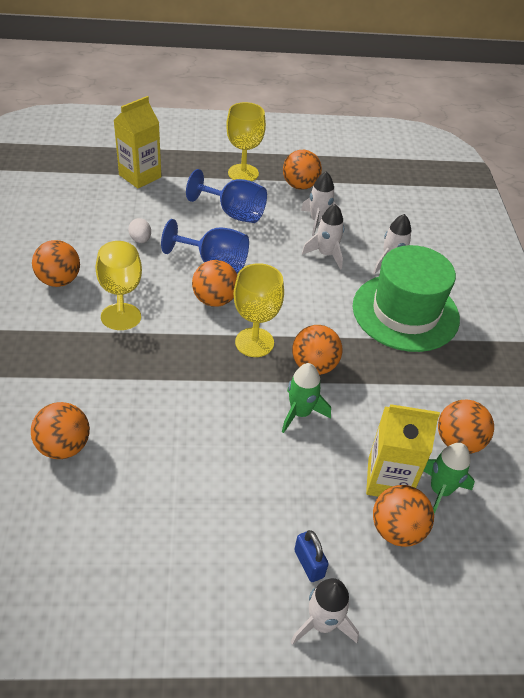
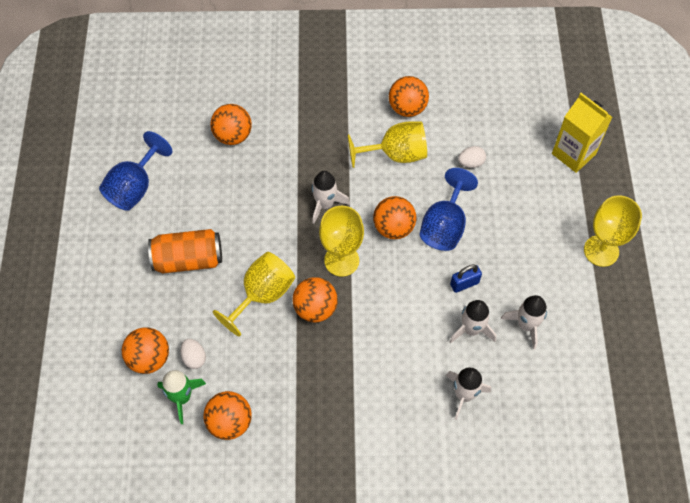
camera: 95 degrees right, 15 degrees up
blue goblet [186,169,267,223] -> blue goblet moved to [99,131,173,211]
green rocket [282,363,331,433] -> yellow goblet [213,252,295,337]
orange ball [283,150,322,190] -> none
white rocket [291,578,359,645] -> white rocket moved to [311,171,350,224]
blue padlock [294,530,329,582] -> blue padlock moved to [450,264,482,293]
green hat [353,245,460,352] -> none
yellow carton [366,404,440,497] -> white egg [180,339,206,369]
none -> orange can [148,229,222,273]

